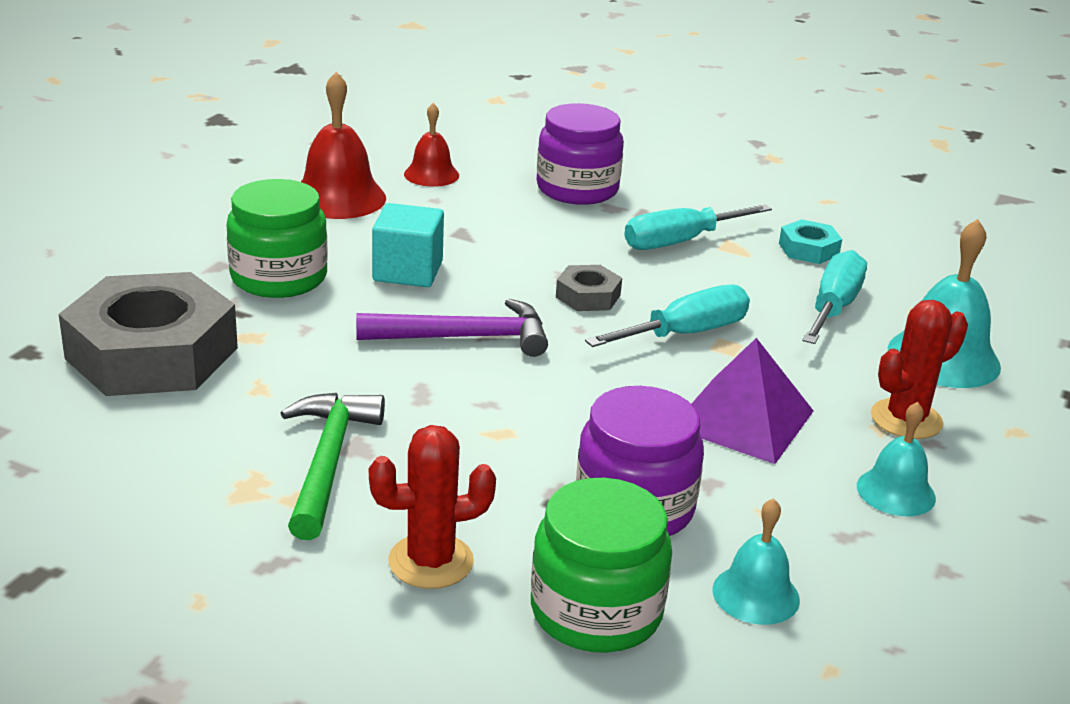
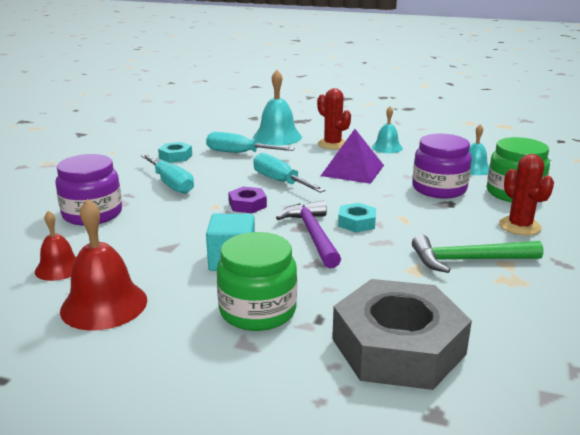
camera: 95 degrees left, 5 degrees down
grey nut [556,265,622,311] -> purple nut [229,187,267,213]
none -> turquoise nut [338,203,376,232]

